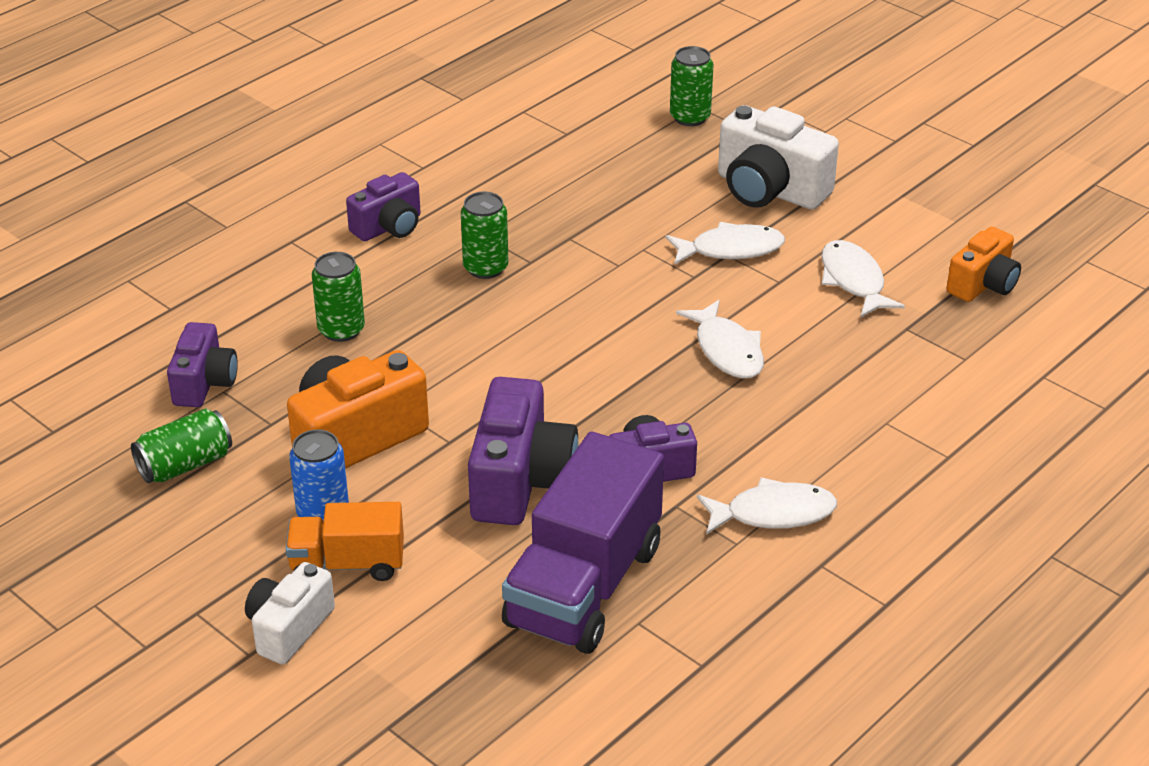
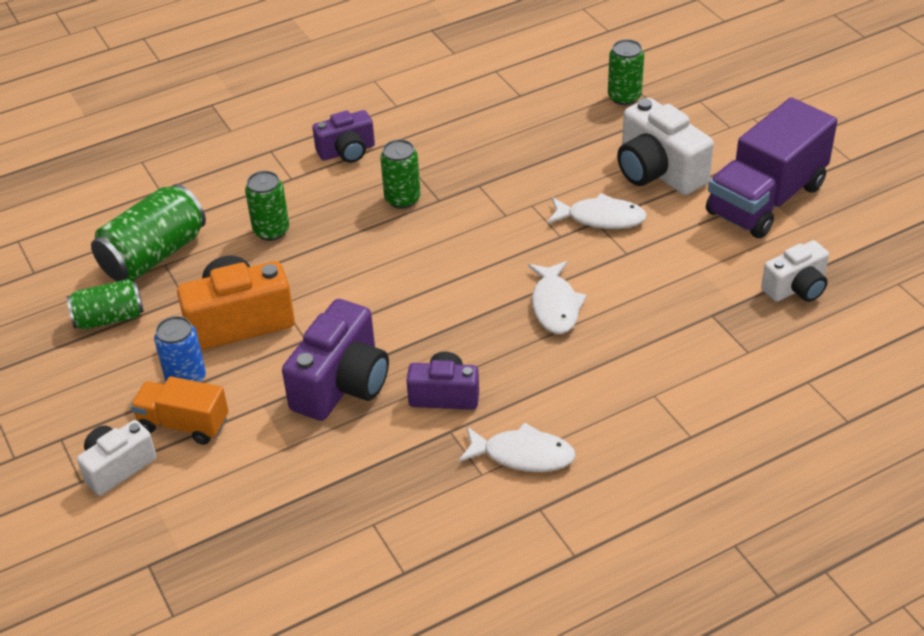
camera: 20 degrees right, 5 degrees up
purple camera [167,322,238,407] -> green can [91,184,206,281]
purple truck [502,432,664,654] -> purple truck moved to [706,97,837,238]
white fish [821,240,905,317] -> none
orange camera [947,227,1021,302] -> white camera [761,240,829,302]

